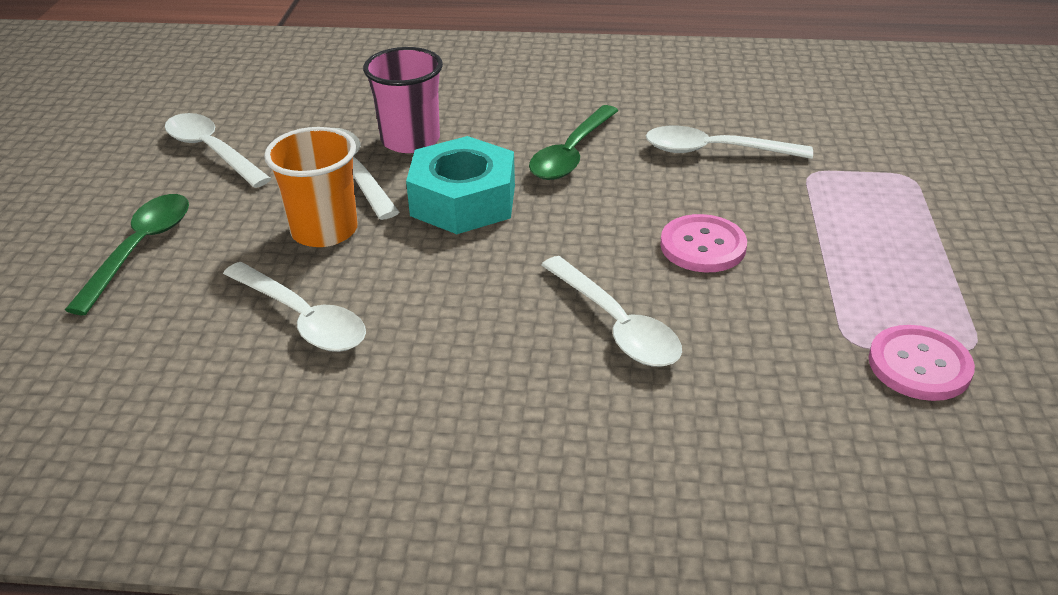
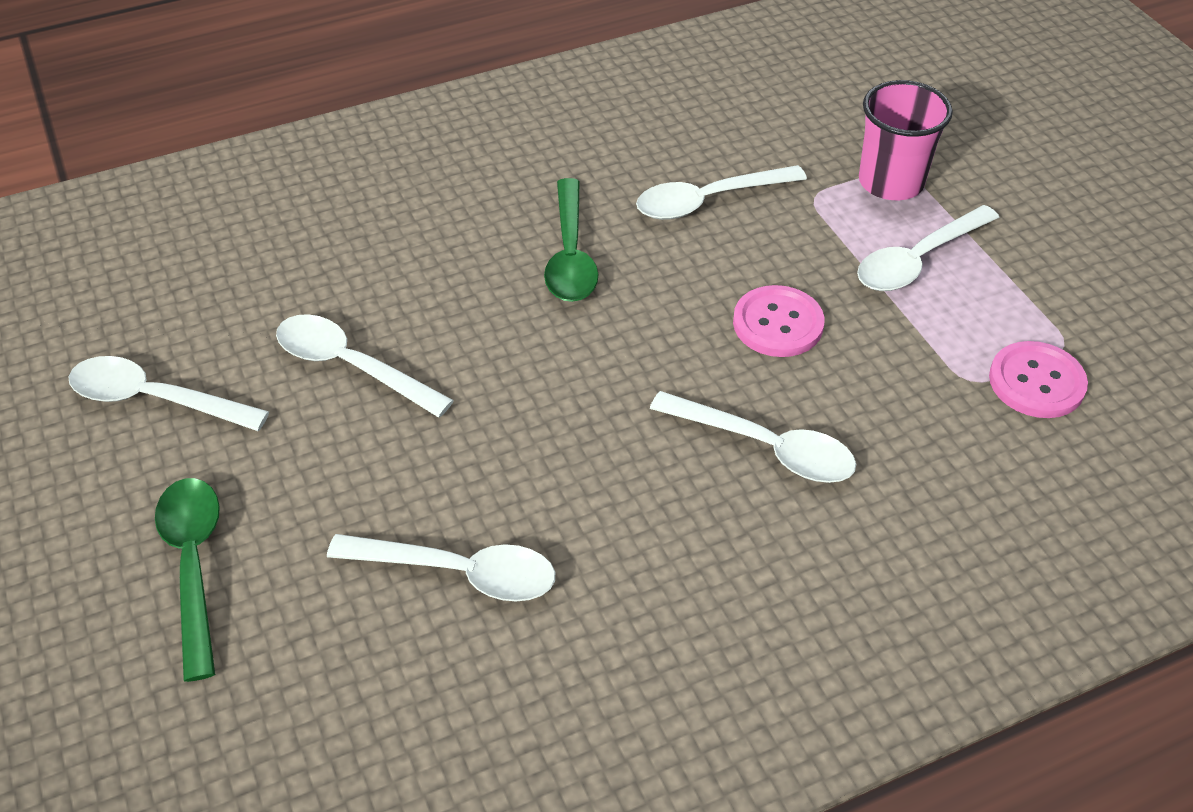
camera: 30 degrees left, 10 degrees up
orange cup [264,127,358,247] -> none
pink cup [363,47,443,153] -> pink cup moved to [859,80,953,200]
turquoise nut [406,136,515,234] -> none
none -> white spoon [857,205,1000,291]

